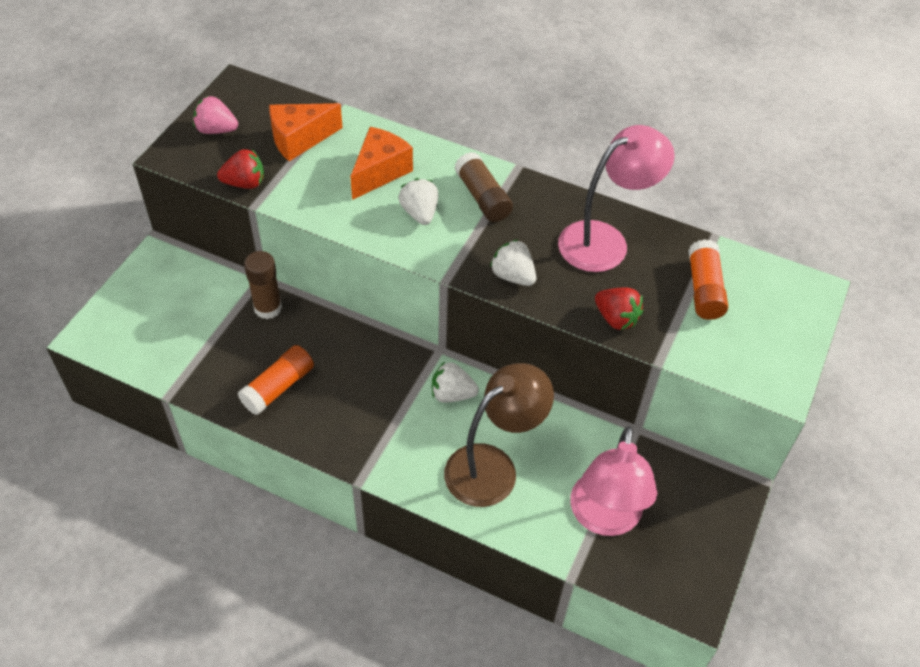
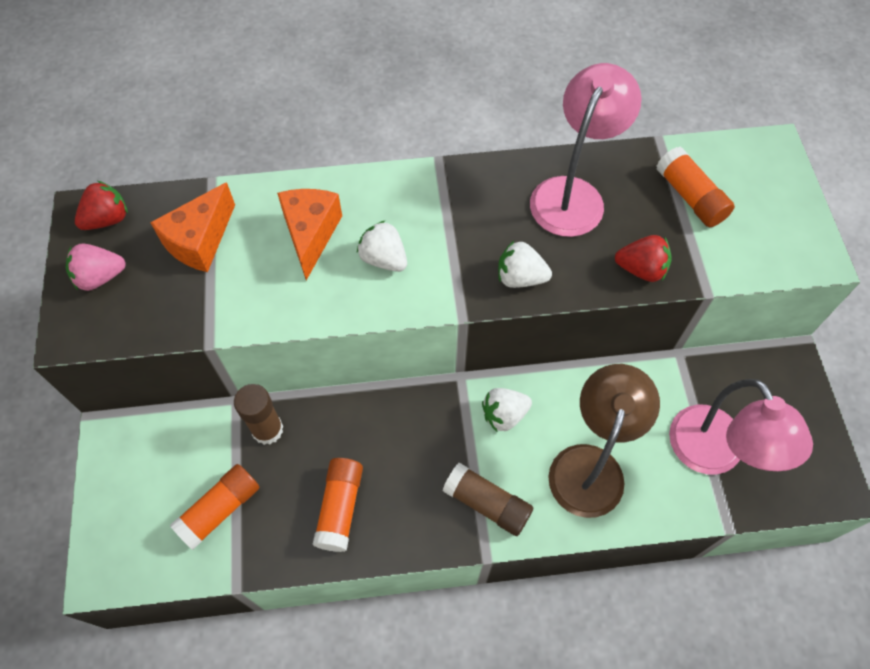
camera: 30 degrees left, 10 degrees up
red strawberry [217,149,264,189] -> red strawberry moved to [75,181,128,230]
brown glue stick [454,152,513,222] -> brown glue stick moved to [443,463,533,536]
none -> orange glue stick [170,464,260,550]

